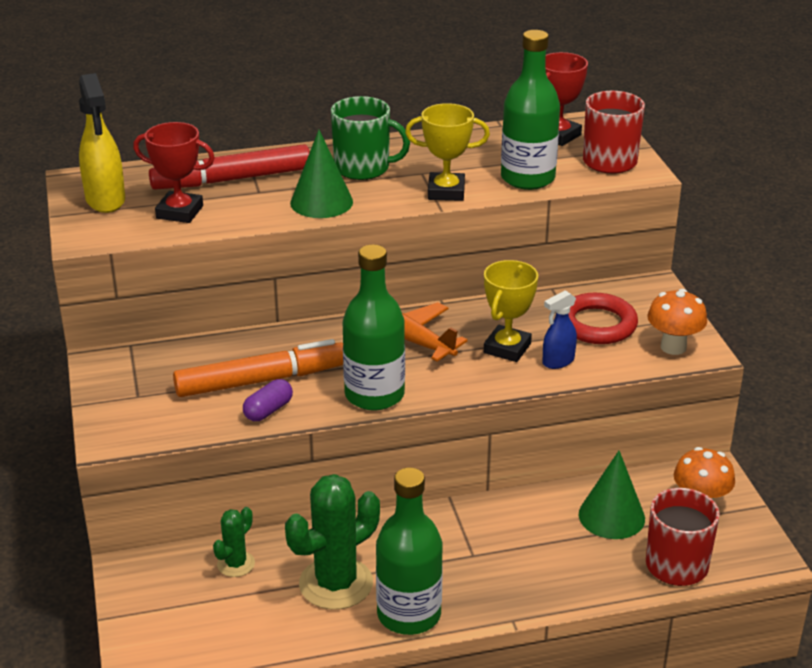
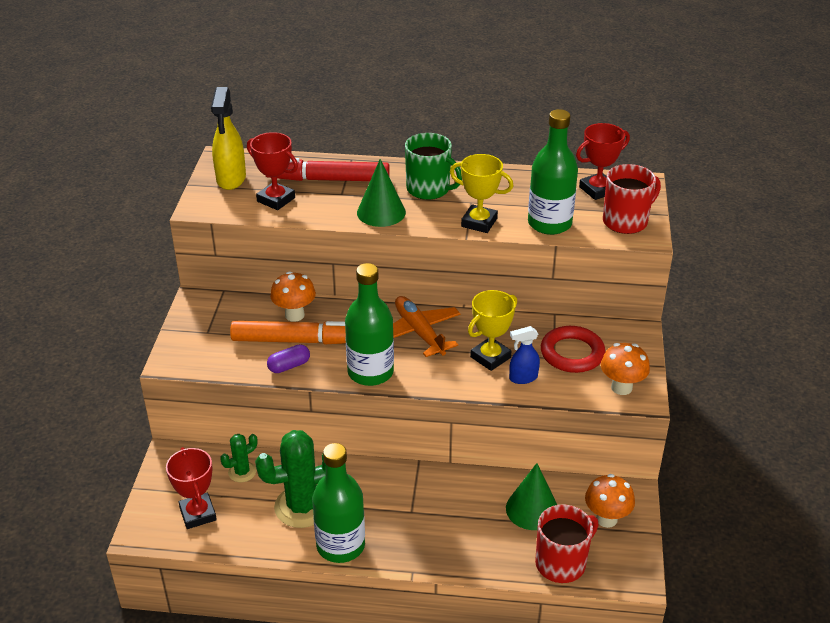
camera: 20 degrees right, 5 degrees up
none -> red trophy [166,447,217,529]
none -> orange mushroom [270,271,316,322]

